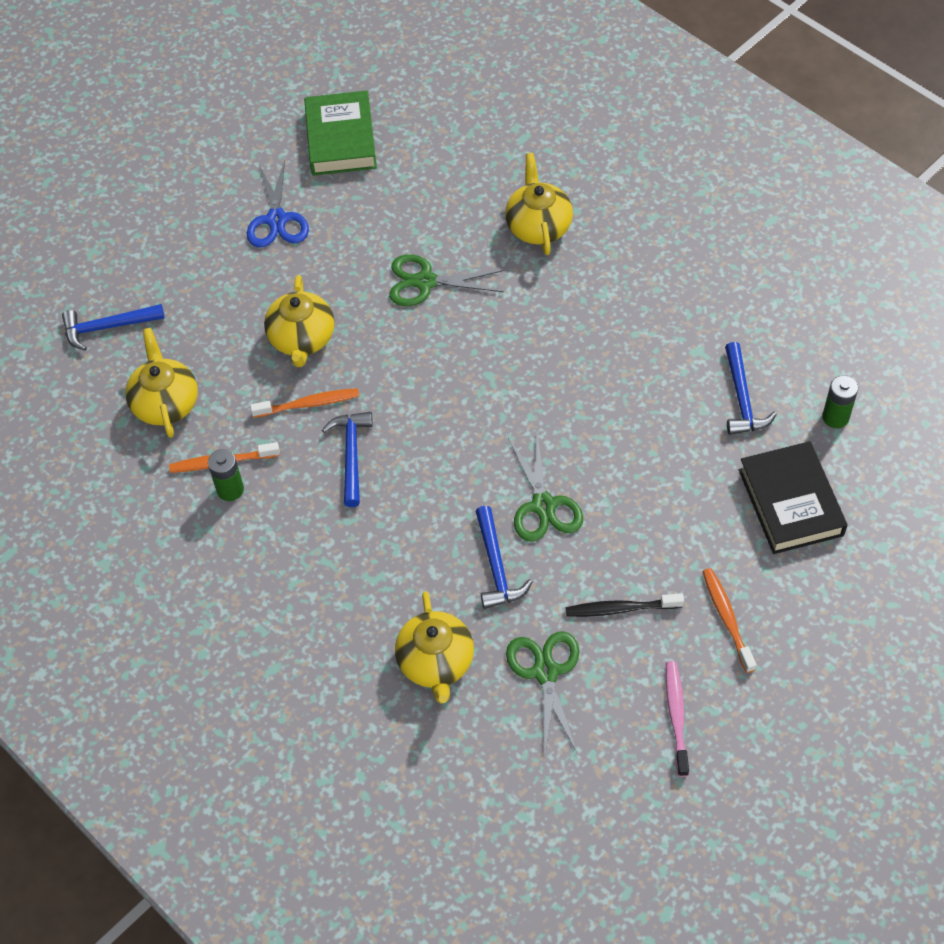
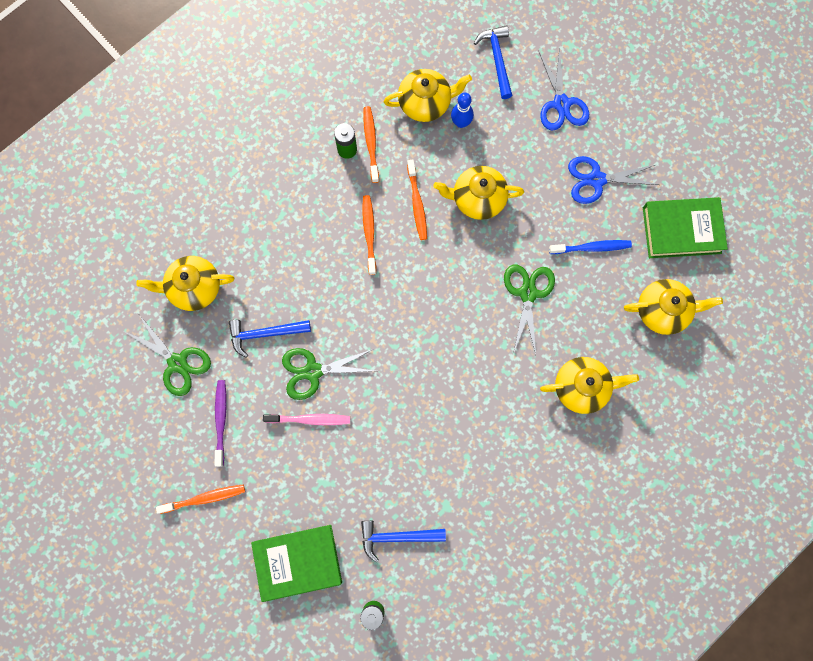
camera: 90 degrees right, 20 degrees up
blue hammer [322,412,373,507] -> orange toothbrush [362,195,376,275]
green scissors [506,631,579,757] -> green scissors turned 45 degrees clockwise [125,315,211,396]
black toothbrush [565,593,684,617] -> purple toothbrush [215,380,227,467]
pink toothbrush [665,661,689,777] -> pink toothbrush moved to [263,414,350,425]
black book [739,441,848,554] -> green book [251,525,342,602]
none -> blue bowling pin [451,93,474,128]
none -> blue scissors [539,47,589,130]
none -> blue toothbrush [549,240,632,254]
none -> yellow teapot [624,279,723,335]

